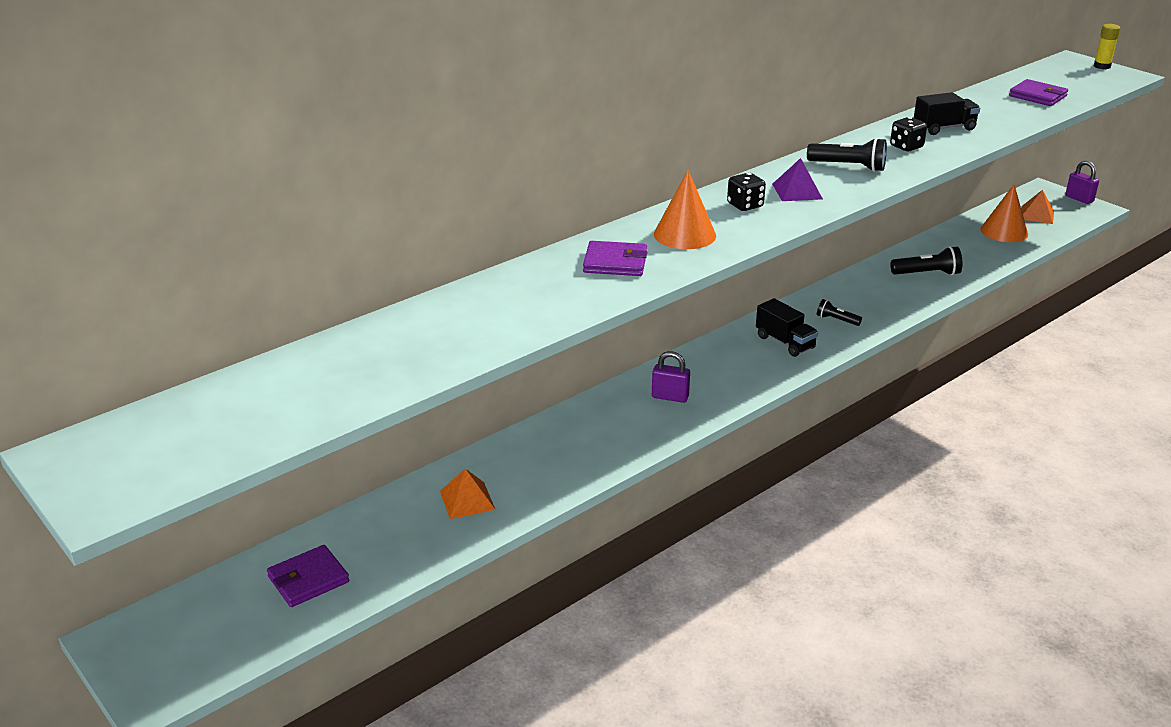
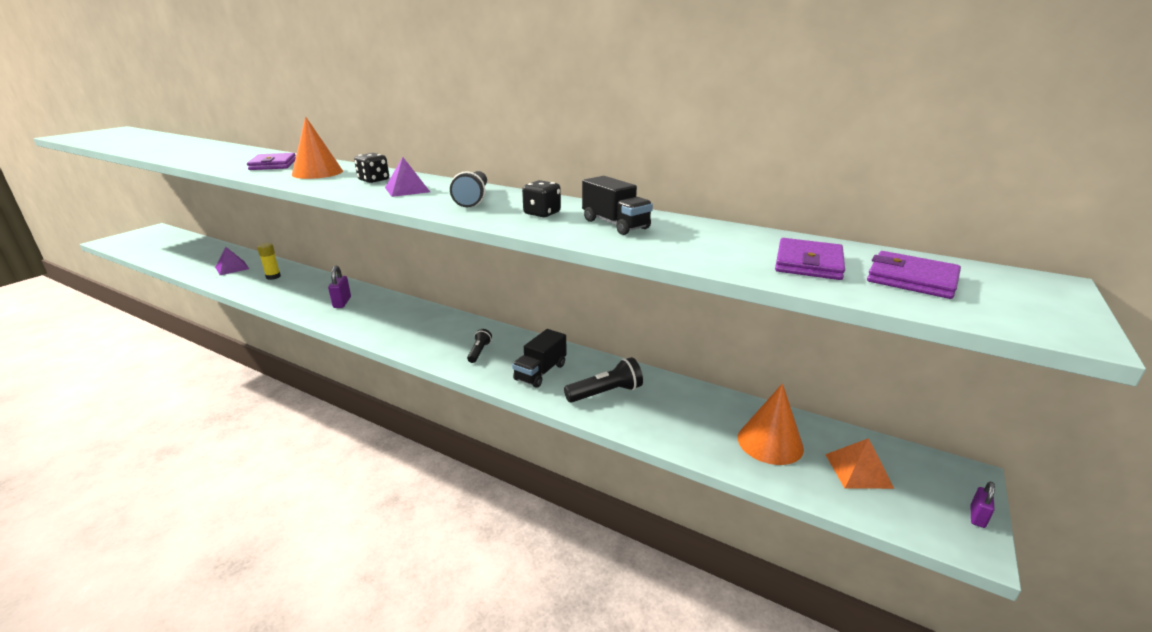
camera: 70 degrees right, 5 degrees down
purple wallet [267,545,349,607] -> purple wallet moved to [867,251,961,299]
orange pyramid [440,469,496,519] -> purple pyramid [215,247,249,275]
black truck [756,298,818,357] -> black truck moved to [512,329,566,388]
black flashlight [890,246,962,275] -> black flashlight turned 90 degrees counterclockwise [564,357,643,403]
purple padlock [1065,161,1099,204] -> purple padlock [970,481,995,528], size x0.63
yellow glue stick [1094,24,1120,69] -> yellow glue stick moved to [257,243,281,280]

